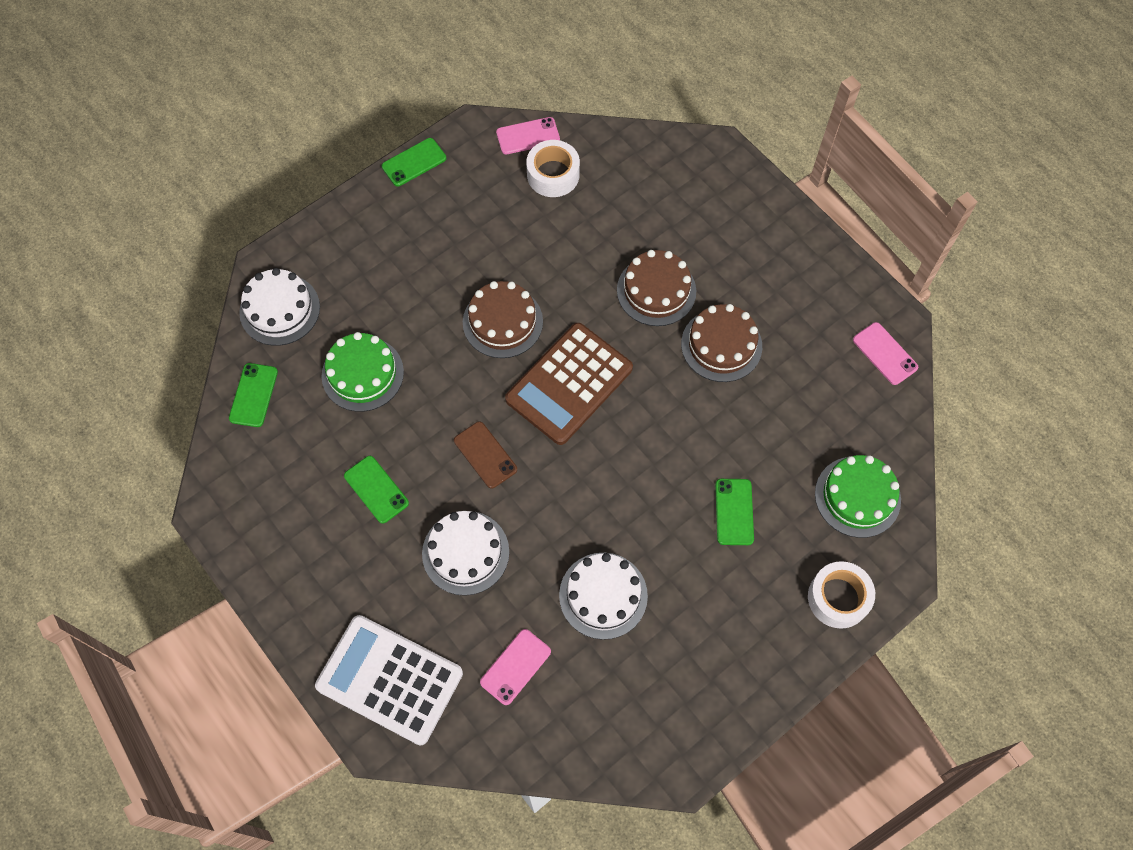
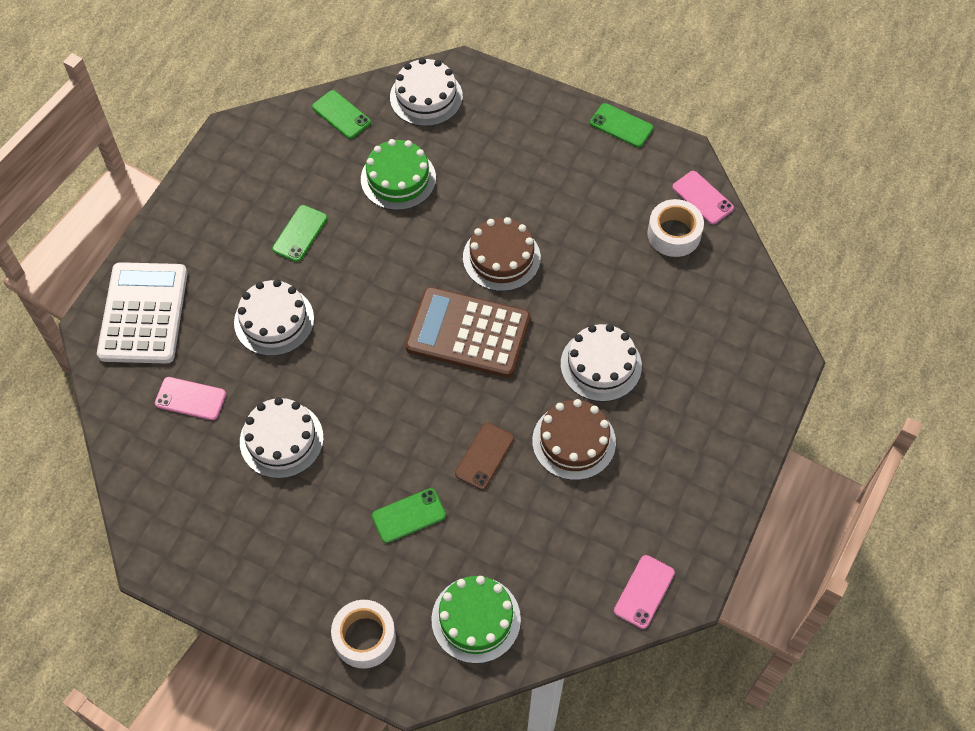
camera: 65 degrees right, 5 degrees down
green phone [229,363,278,427] -> green phone turned 60 degrees clockwise [312,90,371,139]
brown phone [454,422,517,489] -> brown phone moved to [455,423,514,490]
brown cake [617,250,696,326] -> white cake [561,324,642,402]

